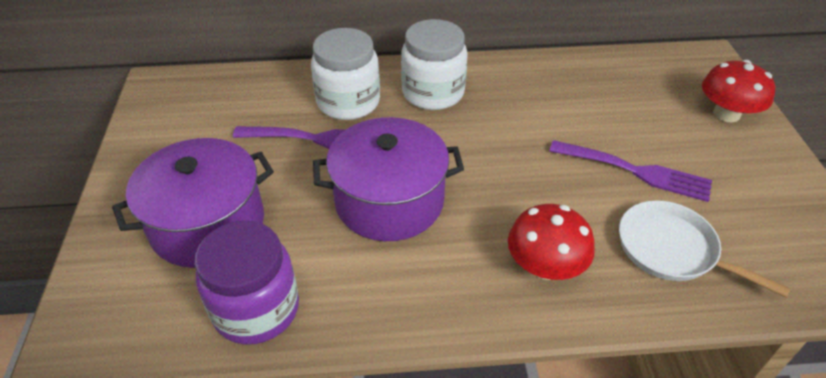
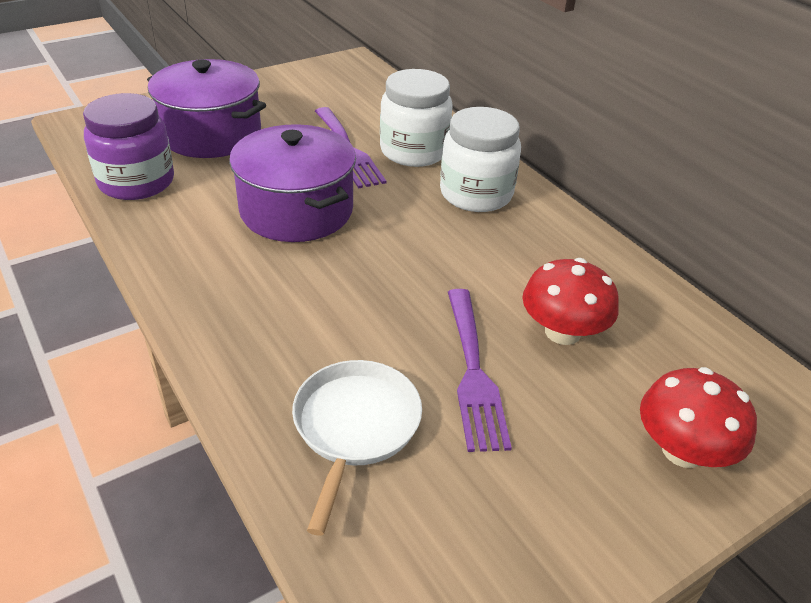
camera: 60 degrees right, 5 degrees down
red mushroom [508,204,595,280] -> red mushroom moved to [523,258,619,345]

